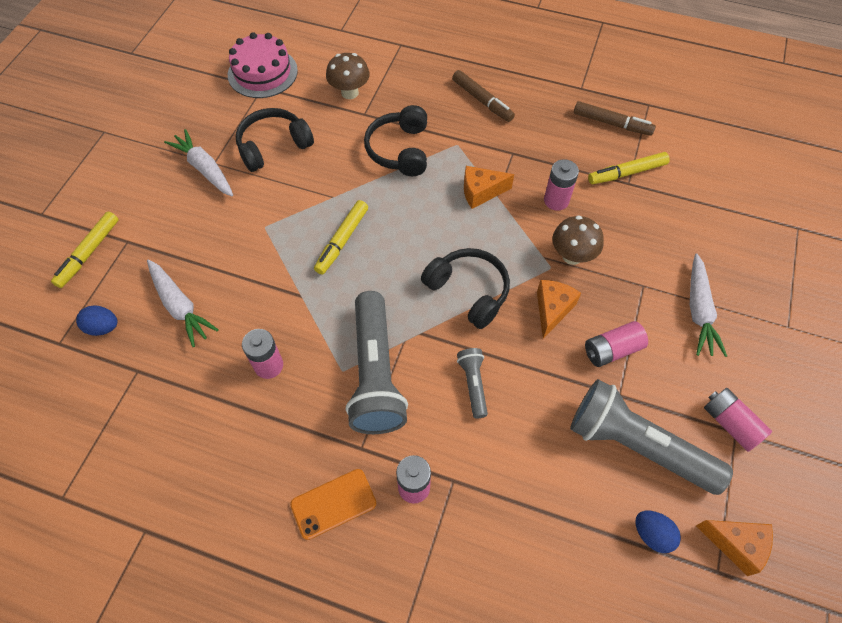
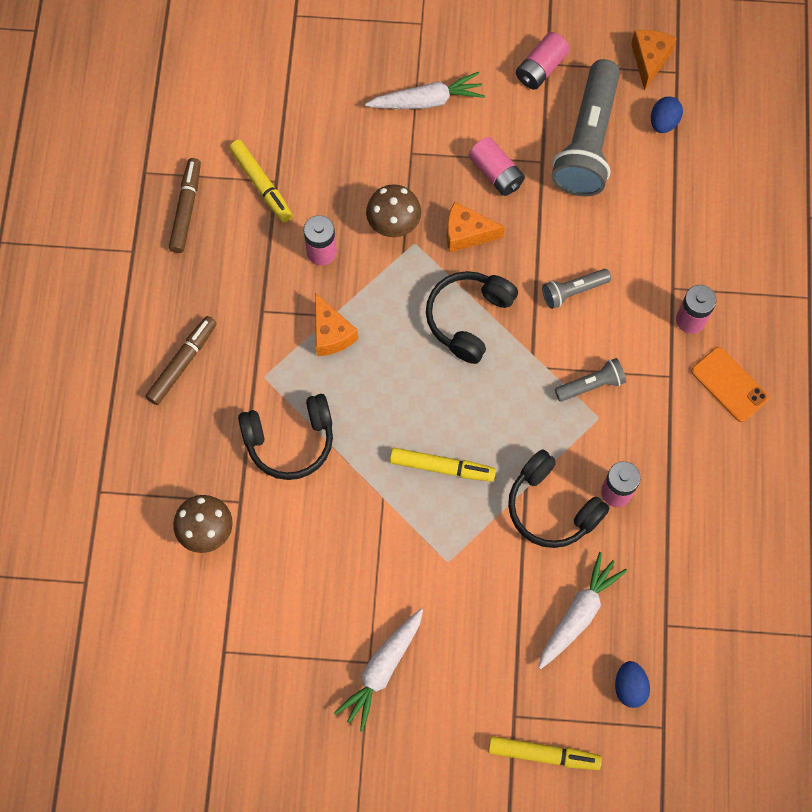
camera: 105 degrees left, 10 degrees up
pink cake [228,32,298,98] -> none
black headphones [236,108,314,172] -> black headphones moved to [508,450,609,548]
grey flashlight [346,291,408,434] -> grey flashlight [555,358,626,402], size x0.47

